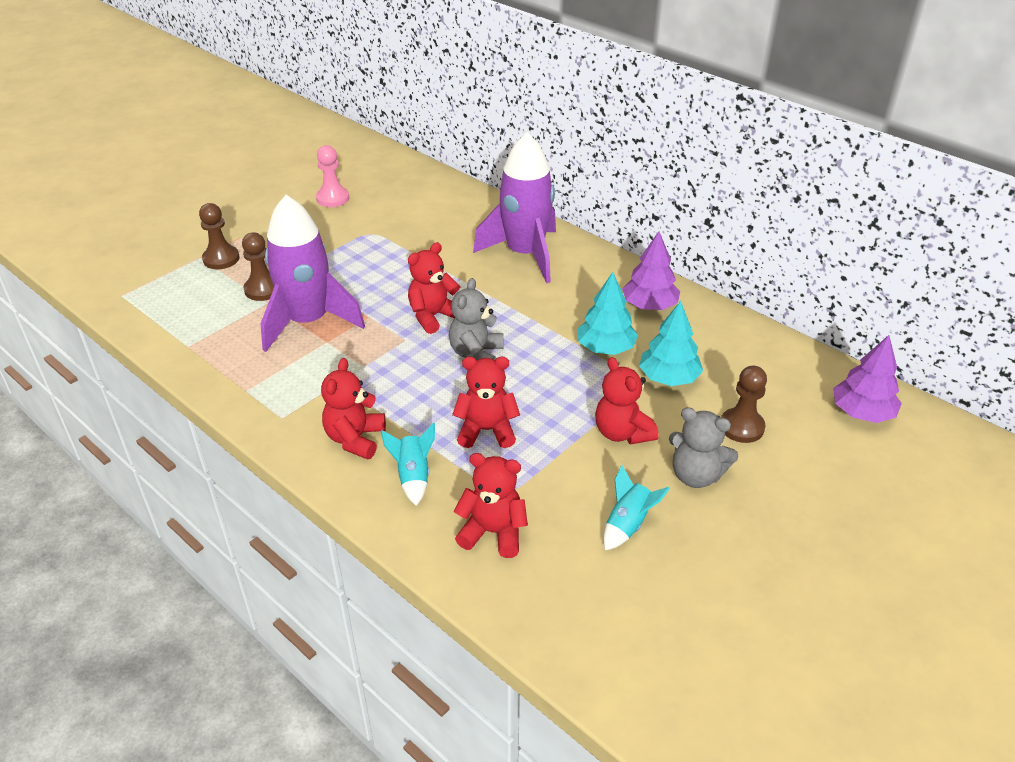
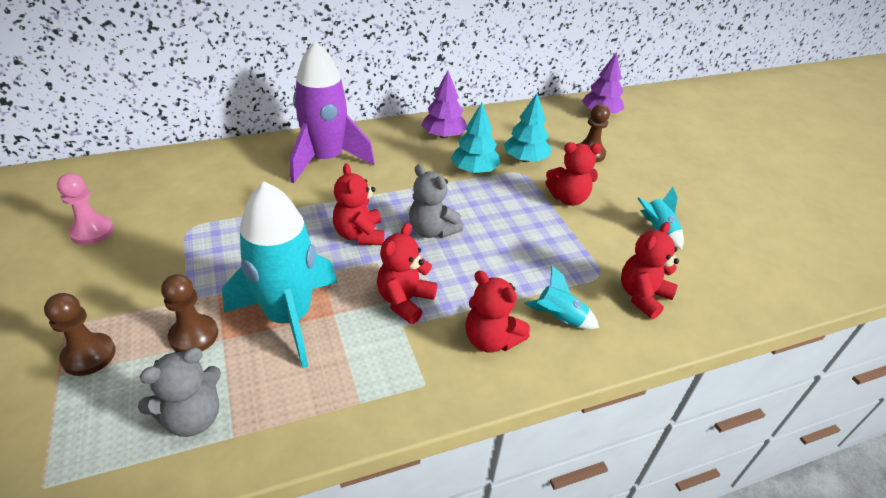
camera: 65 degrees left, 0 degrees up
purple rocket [261,195,365,352] -> turquoise rocket [222,181,337,368]
red teddy bear [452,357,520,448] -> red teddy bear moved to [377,223,437,324]
grey teddy bear [669,407,738,488] -> grey teddy bear moved to [138,348,221,437]

